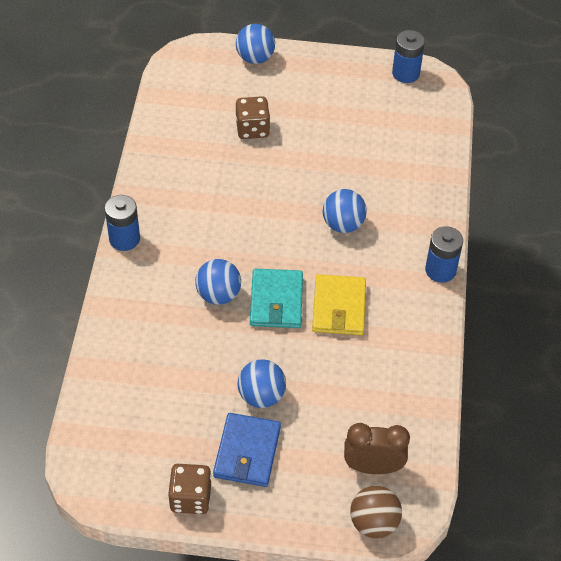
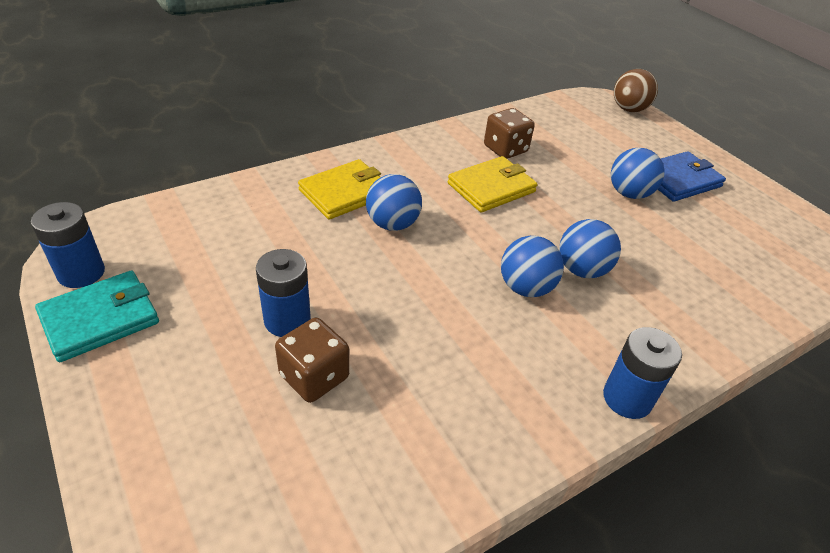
camera: 130 degrees left, 10 degrees down
brown dice [168,464,211,514] -> brown dice moved to [484,108,535,159]
blue ball [236,24,275,64] -> blue ball moved to [501,236,564,297]
turquoise wallet [250,269,303,328] -> turquoise wallet moved to [35,271,159,362]
brown clock [344,423,410,474] -> none
blue battery [425,226,463,283] -> blue battery moved to [256,249,311,337]
none -> yellow wallet [298,159,381,220]

